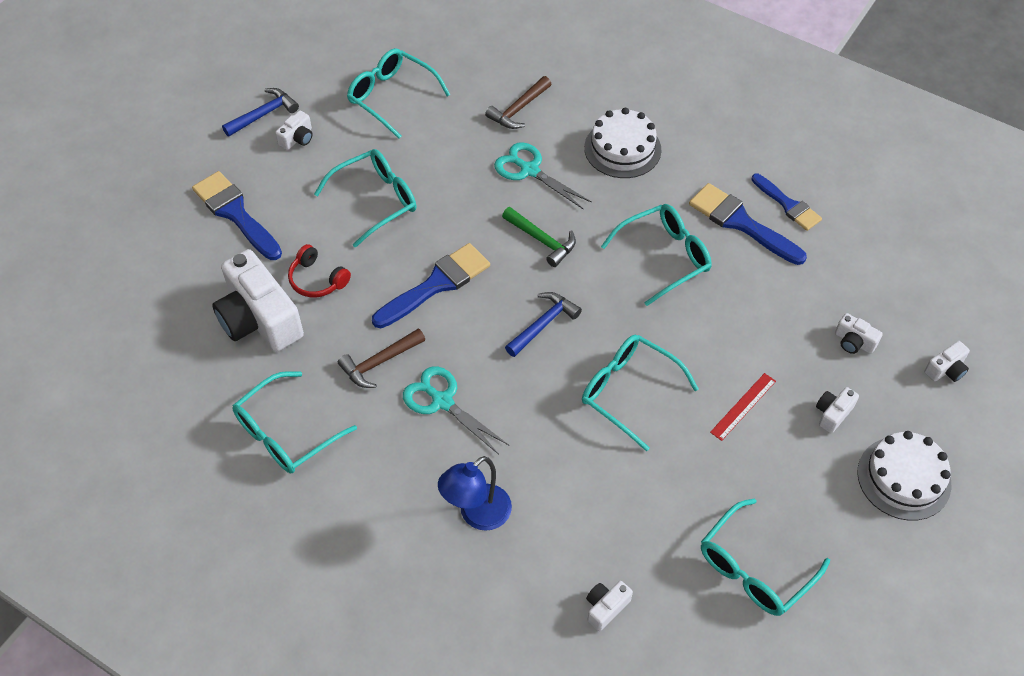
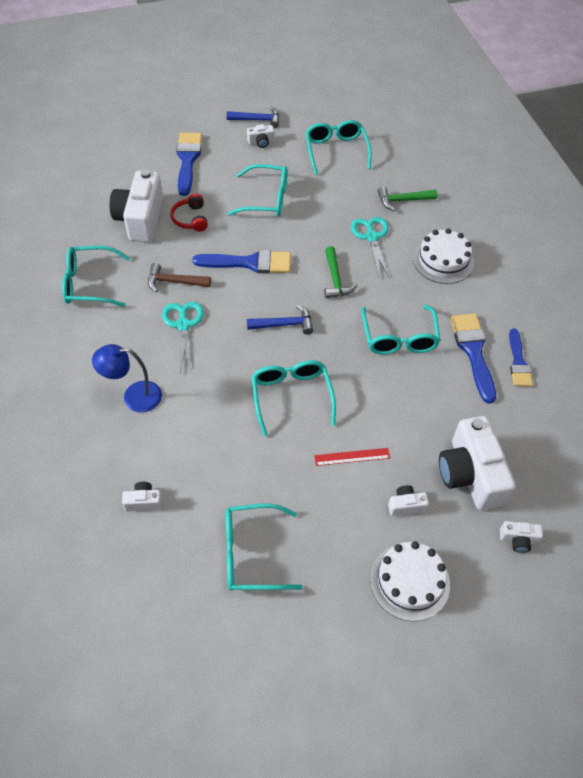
camera: 40 degrees right, 0 degrees up
brown hammer [485,76,551,129] -> green hammer [378,186,437,211]
turquoise glasses [601,204,712,306] -> turquoise glasses turned 75 degrees clockwise [362,305,441,354]
white camera [835,313,883,354] -> white camera [439,416,515,510], size x2.28

